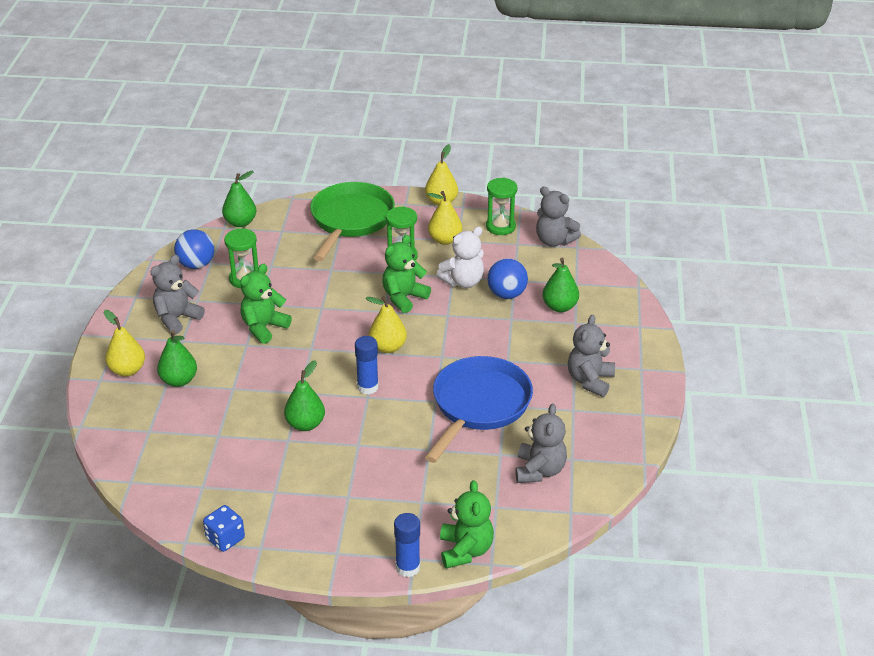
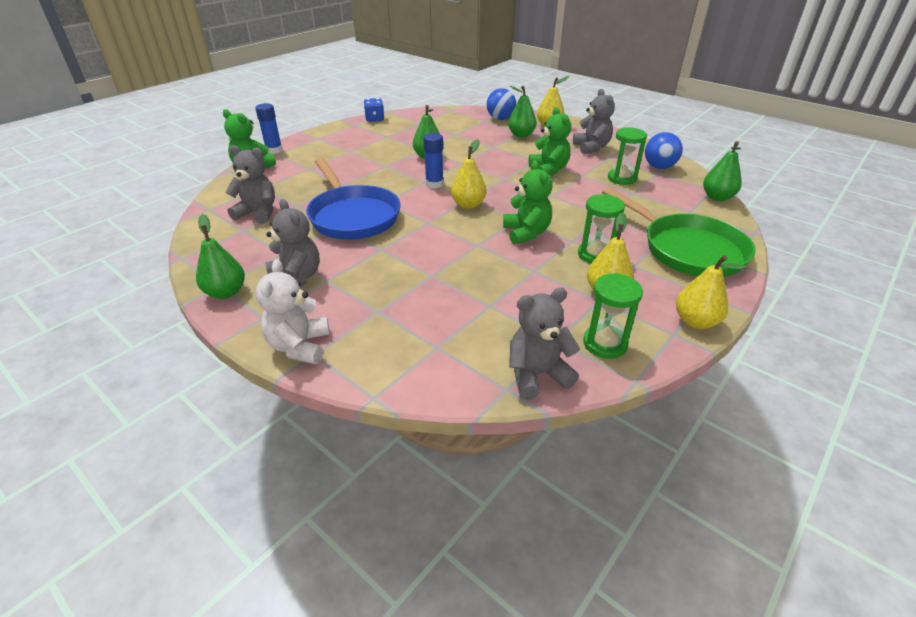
camera: 125 degrees right, 0 degrees up
white teddy bear [436,227,484,288] -> white teddy bear moved to [255,259,330,364]
blue ball [487,258,528,299] -> blue ball moved to [487,88,516,120]
grey teddy bear [515,404,567,483] -> grey teddy bear turned 150 degrees clockwise [225,145,275,224]
green pear [542,258,579,312] -> green pear moved to [196,214,245,299]

